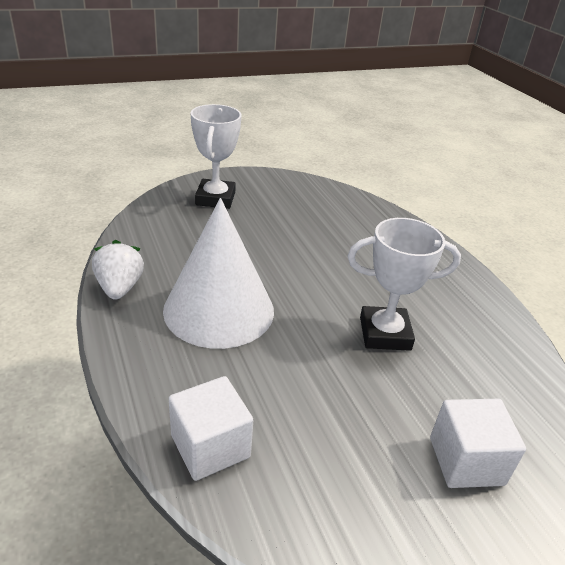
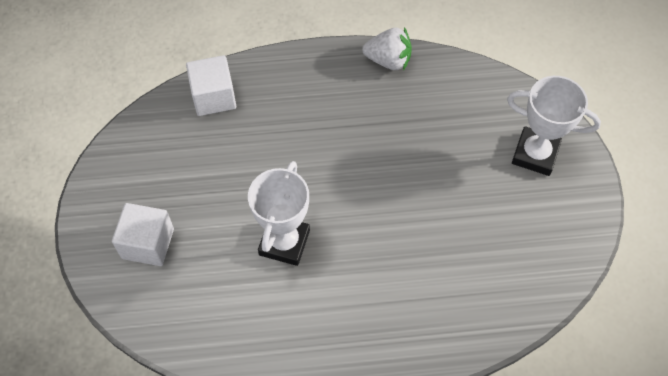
camera: 110 degrees right, 25 degrees up
white cone [163,198,274,349] -> none

